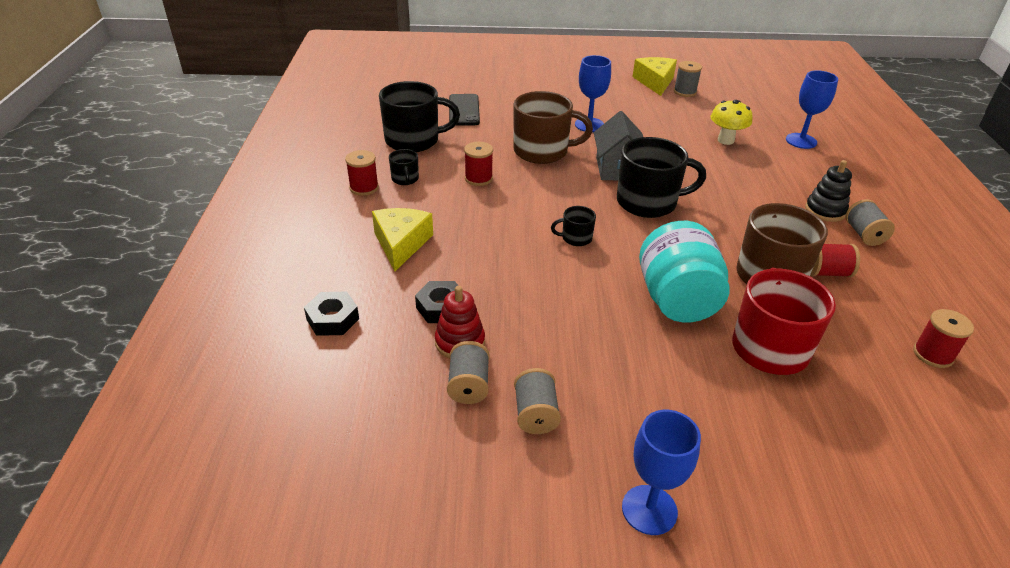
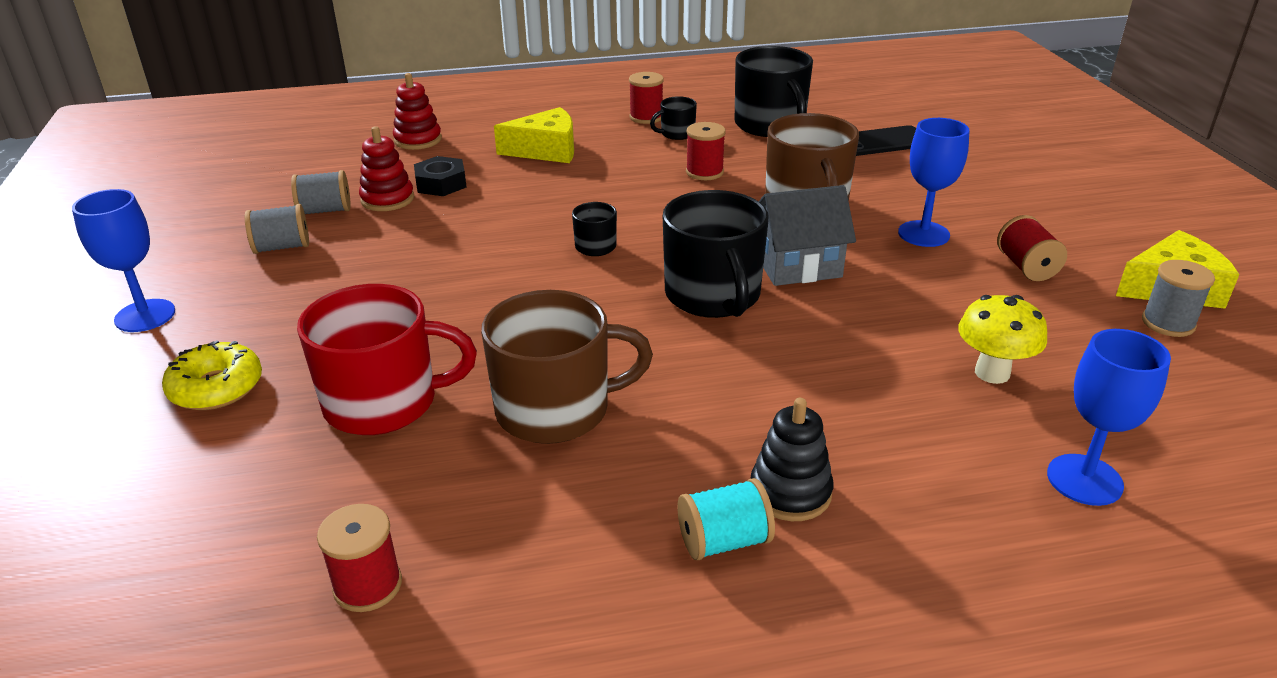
camera: 80 degrees right, 5 degrees down
black nut [304,292,359,336] -> red stacking toy [393,73,442,150]
turquoise jar [639,221,730,322] -> none
red spool [810,244,860,277] -> red spool moved to [997,215,1067,281]
grey spool [846,199,895,246] -> turquoise spool [677,478,775,560]
none -> yellow donut [162,340,262,410]

